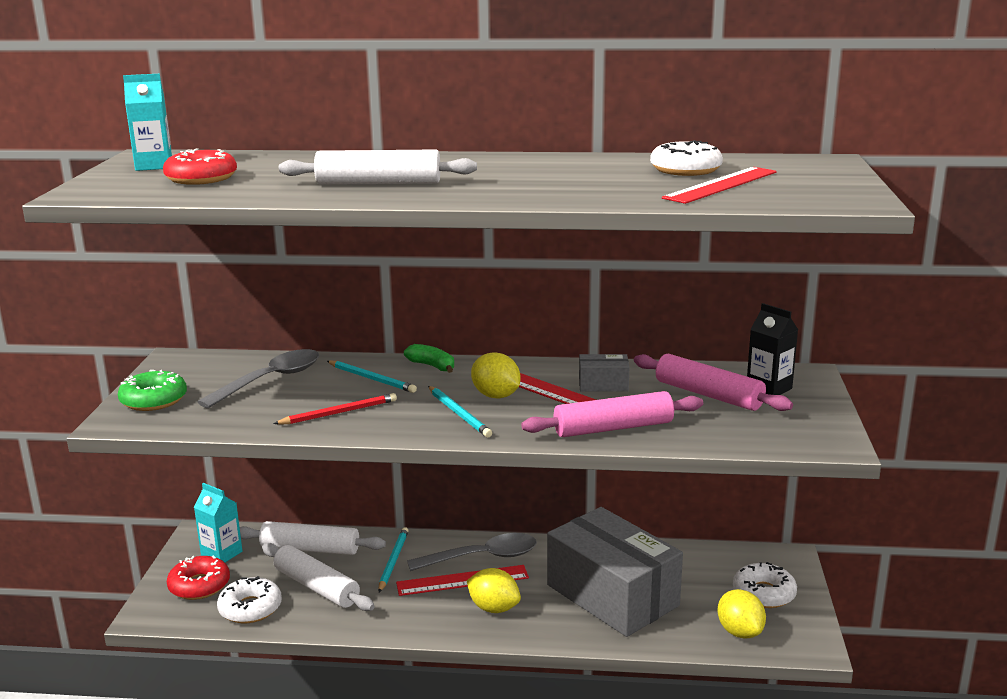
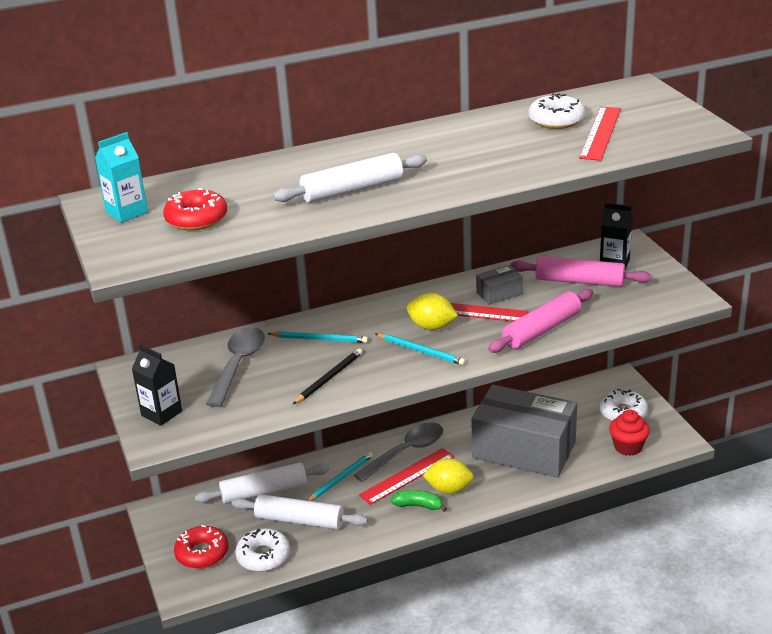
camera: 25 degrees left, 10 degrees up
green donut [118,370,187,411] -> black carton [132,344,182,426]
turquoise carton [194,483,242,562] -> none
red pencil [273,393,397,424] -> black pencil [293,348,363,404]
turquoise pencil [378,527,409,592] -> turquoise pencil turned 60 degrees clockwise [307,452,373,501]
green banana [404,344,454,373] -> green banana moved to [391,490,447,512]
yellow lemon [717,589,766,639] -> red cupcake [609,410,650,456]

